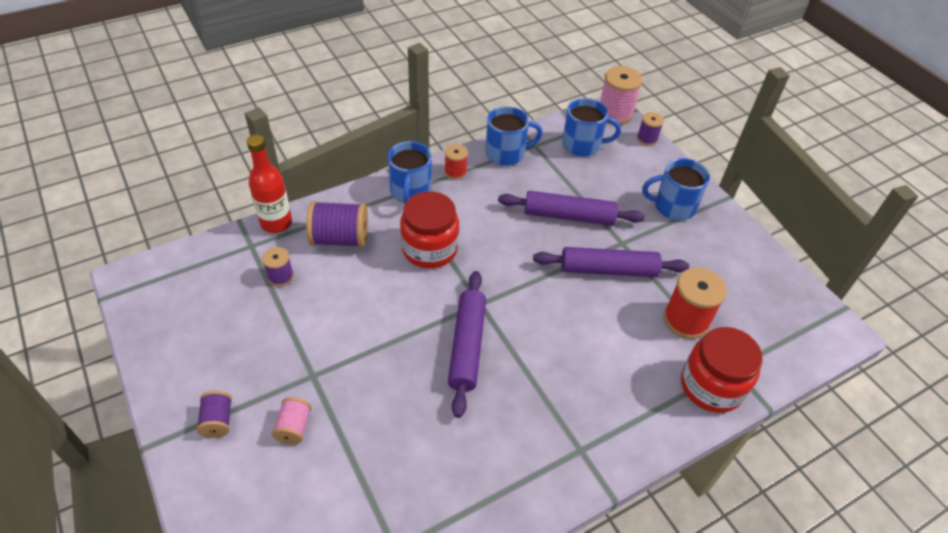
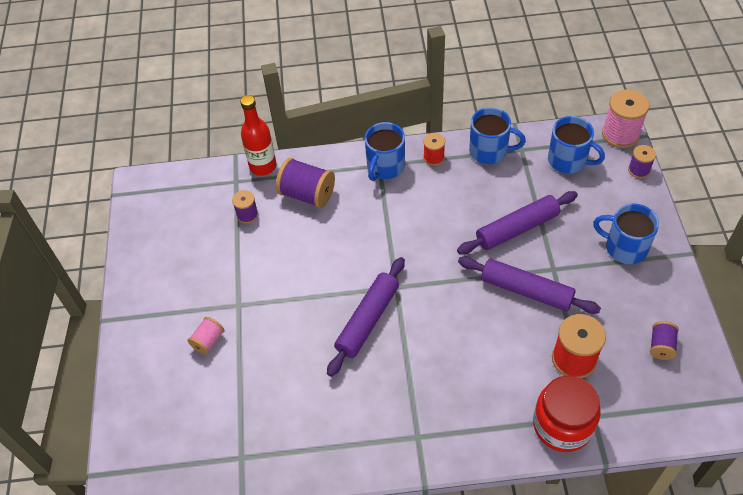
camera: 30 degrees right, 5 degrees up
purple spool [197,391,232,438] -> purple spool moved to [650,321,679,360]
red jar [400,191,459,268] -> none
purple rolling pin [498,191,645,226] -> purple rolling pin turned 60 degrees counterclockwise [457,191,578,255]

